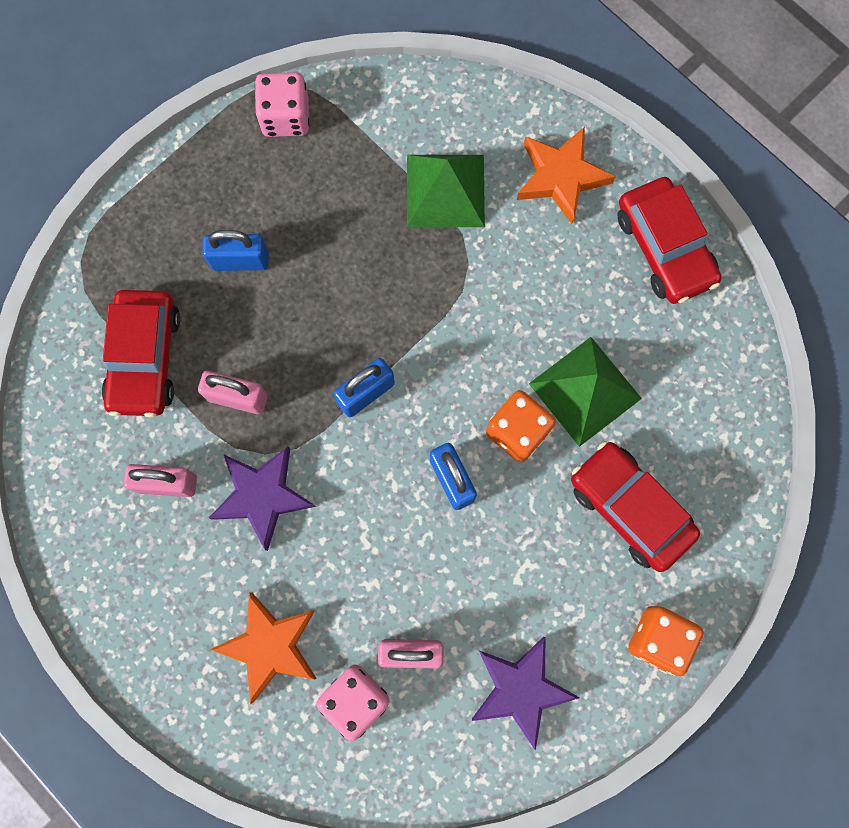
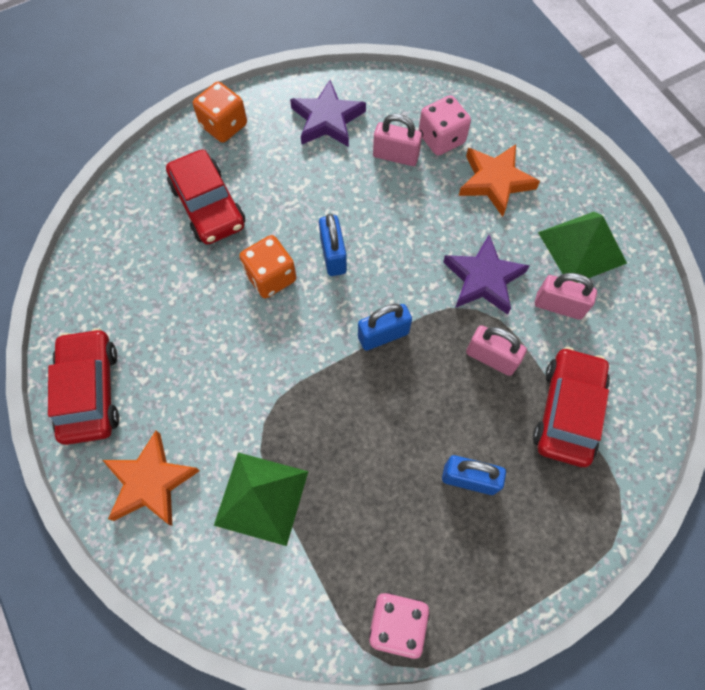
camera: 165 degrees left, 10 degrees down
green pyramid [529,337,642,447] -> green pyramid moved to [538,212,627,283]

